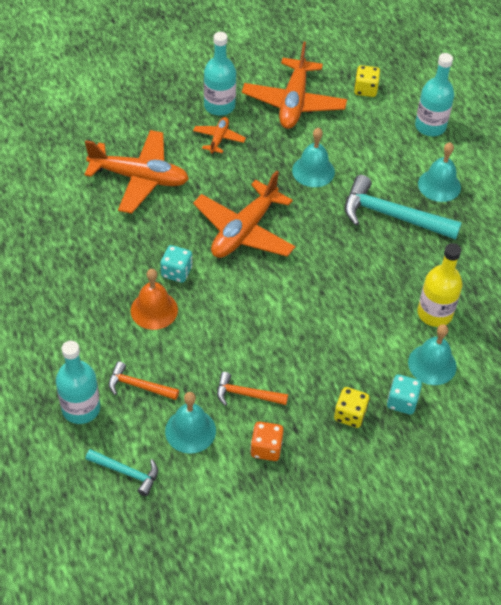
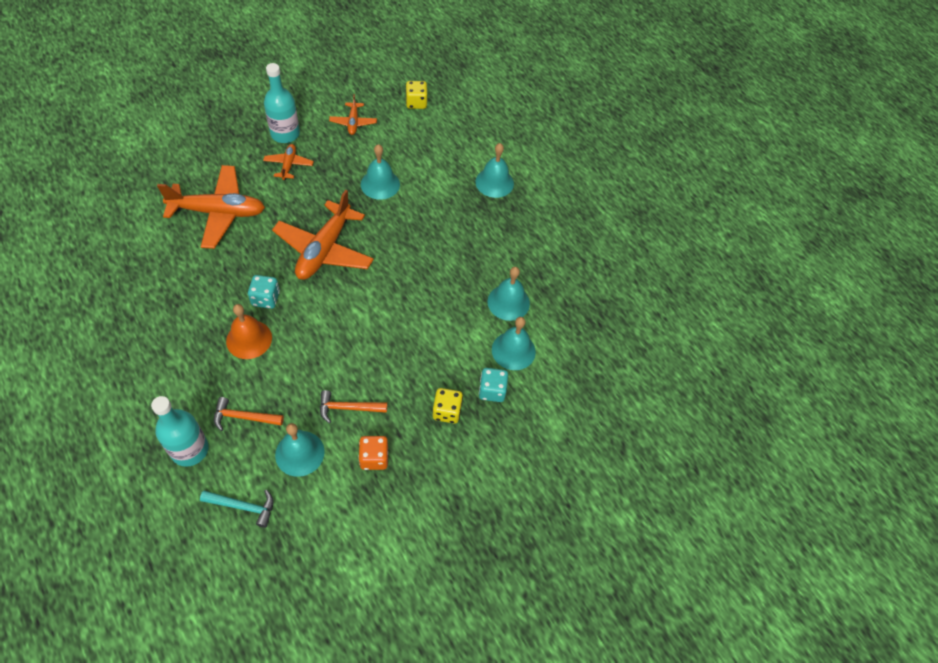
camera: 15 degrees left, 5 degrees up
orange plane [242,42,347,129] -> orange plane [329,94,377,135], size x0.49
turquoise hammer [345,175,462,240] -> none
turquoise bottle [415,53,454,136] -> none
yellow bottle [417,243,462,327] -> turquoise bell [488,267,530,321]

